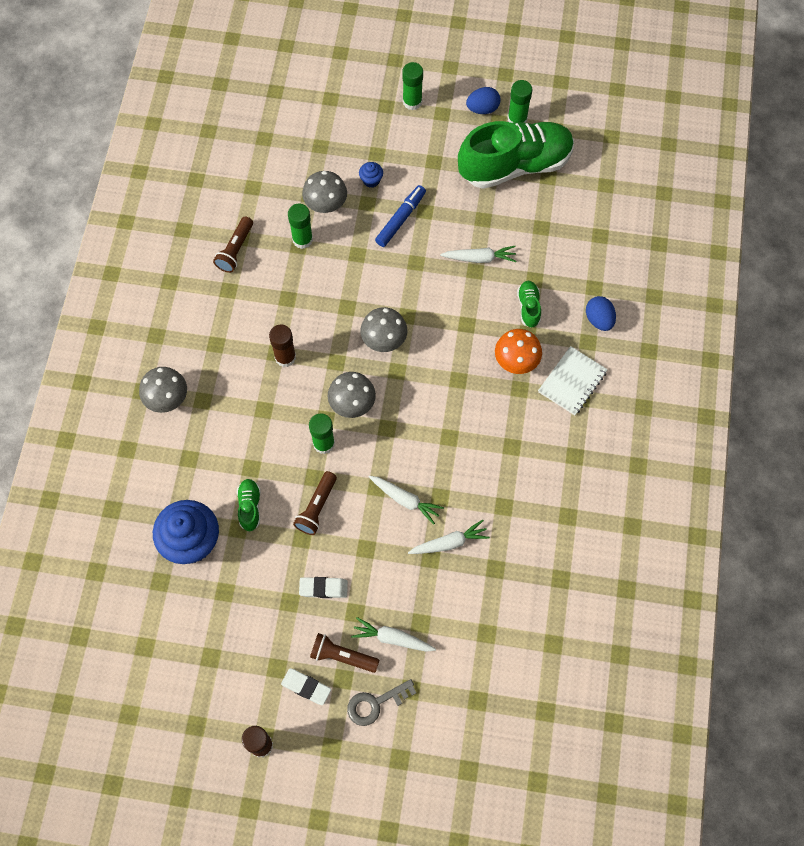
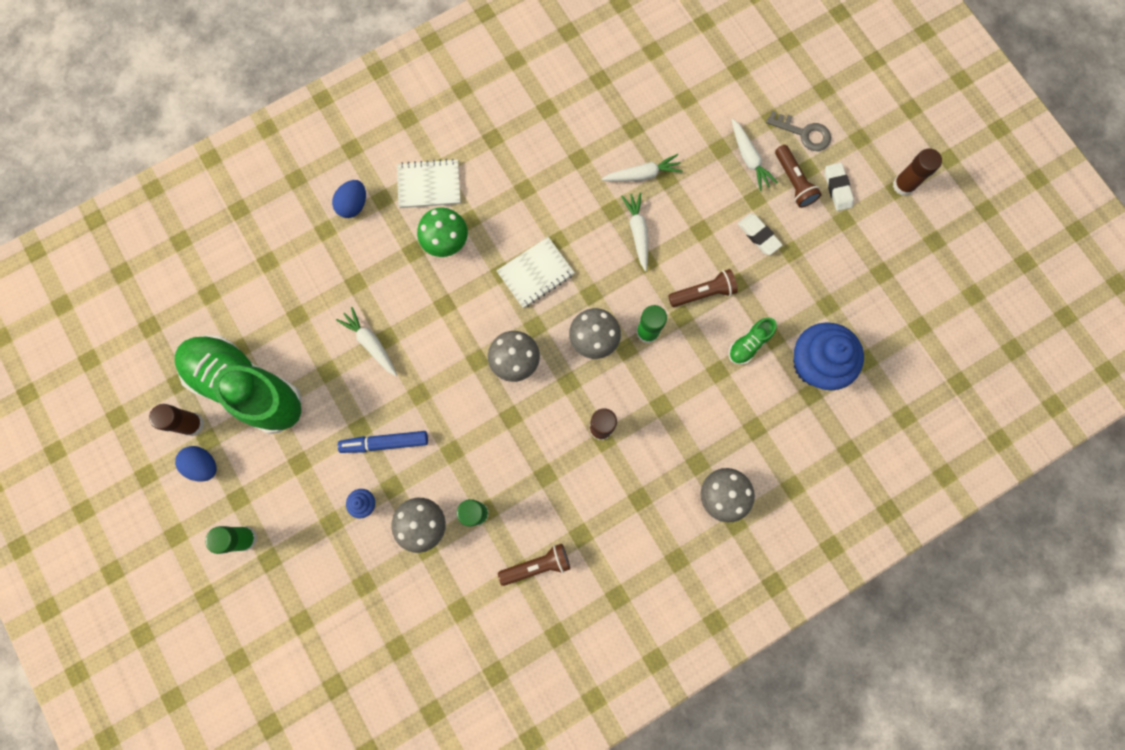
camera: 130 degrees left, 10 degrees up
white carrot [408,520,490,554] -> white carrot turned 135 degrees clockwise [601,154,683,182]
orange mushroom [495,329,542,374] -> green mushroom [417,208,468,257]
green glue stick [508,80,532,123] -> brown glue stick [149,404,204,436]
green shoe [517,281,541,328] -> none
none -> white notebook [497,237,575,308]

